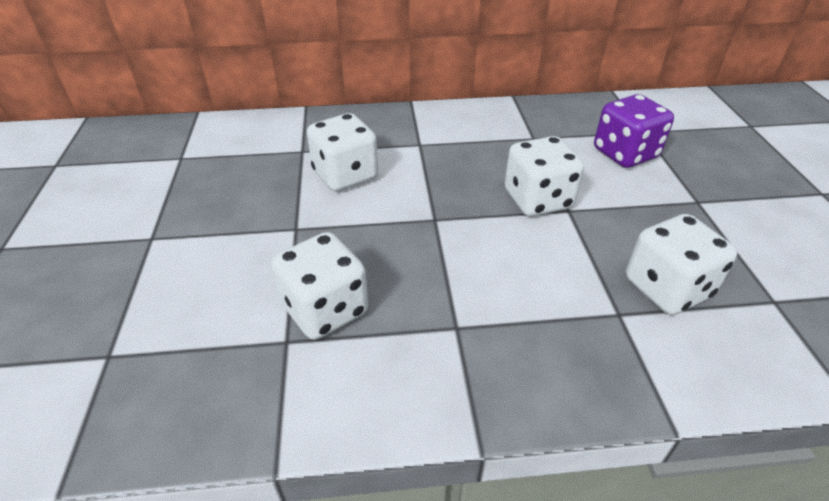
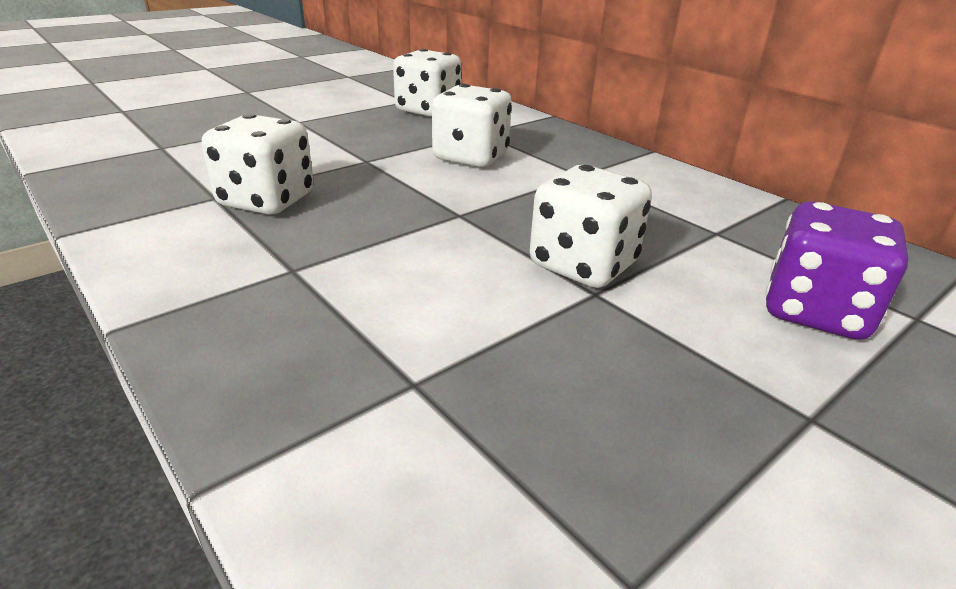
camera: 55 degrees right, 10 degrees down
white dice [626,214,737,315] -> white dice moved to [393,49,461,117]

